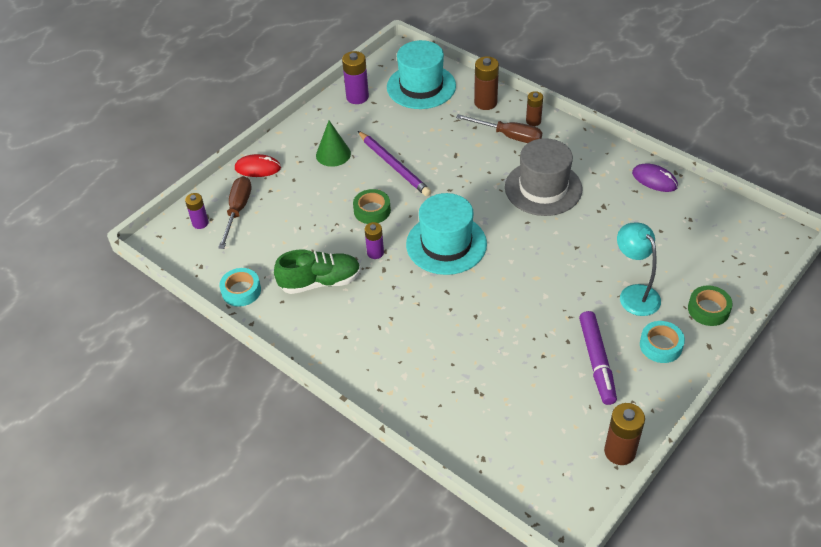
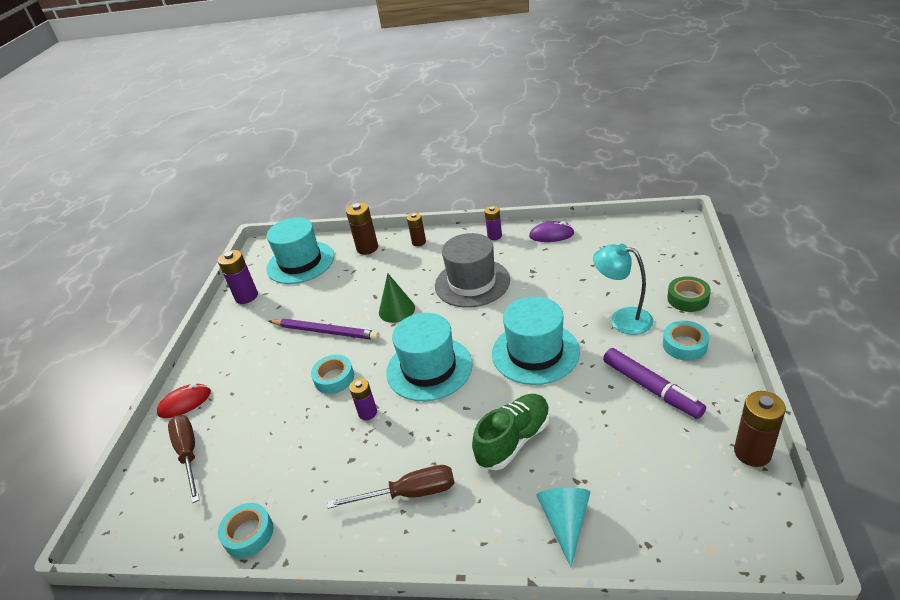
camera: 30 degrees left, 10 degrees down
purple battery [185,193,209,229] -> purple battery moved to [485,206,502,240]
green shoe [274,249,361,294] -> green shoe moved to [472,394,550,470]
green cone [316,121,351,167] -> green cone moved to [379,273,415,323]
green tape [353,189,391,224] -> turquoise tape [311,355,354,394]
brown screwdriver [456,114,542,143] -> brown screwdriver moved to [327,465,455,509]
none -> turquoise hat [492,296,580,385]
none -> turquoise cone [537,488,591,567]

